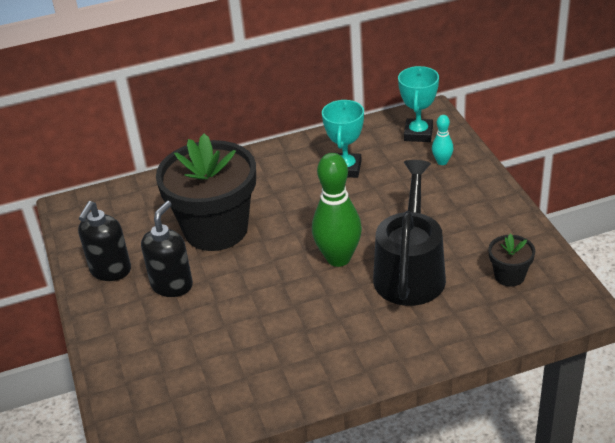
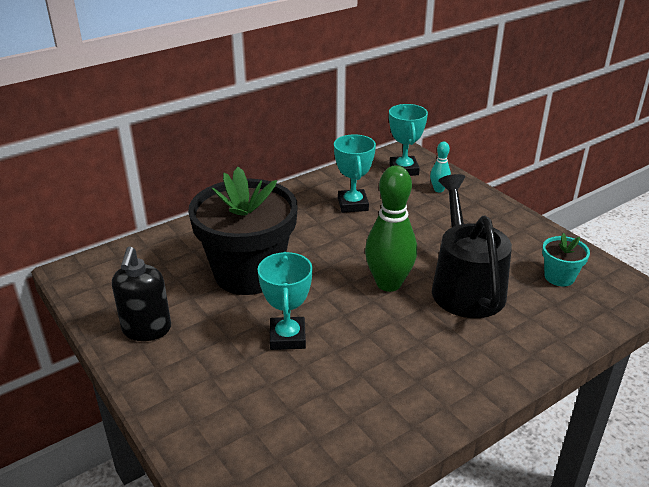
camera: 20 degrees left, 5 degrees down
black soap dispenser [141,201,193,297] -> none
black flower pot [488,234,535,287] -> turquoise flower pot [542,233,590,286]
none -> turquoise trophy [258,252,313,350]

